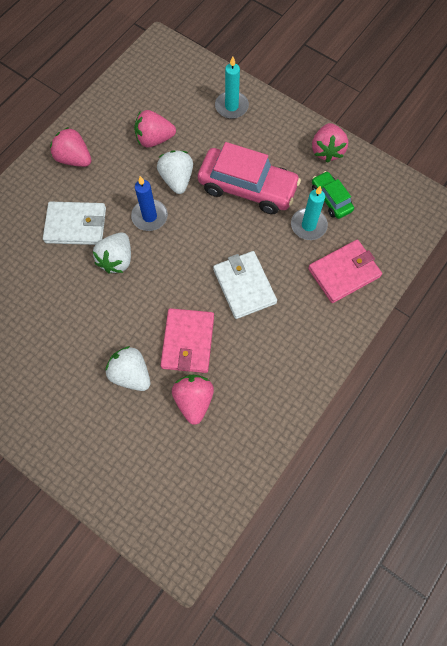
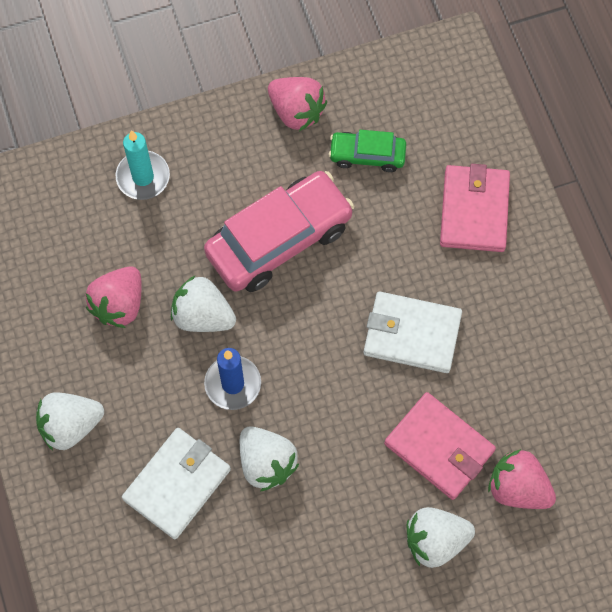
camera: 55 degrees left, 0 degrees up
pink strawberry [50,127,92,167] -> white strawberry [36,392,104,450]
turquoise candle [291,186,328,240] -> none

